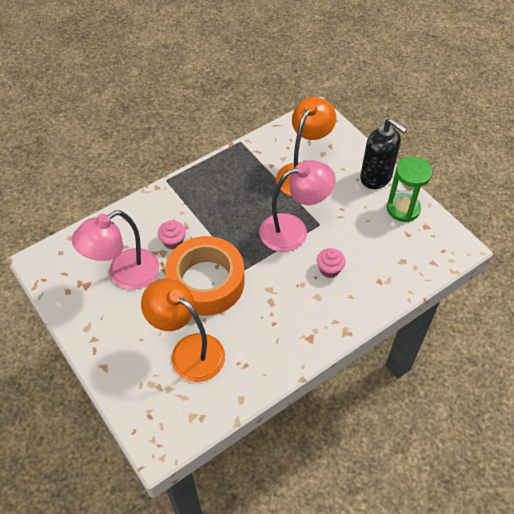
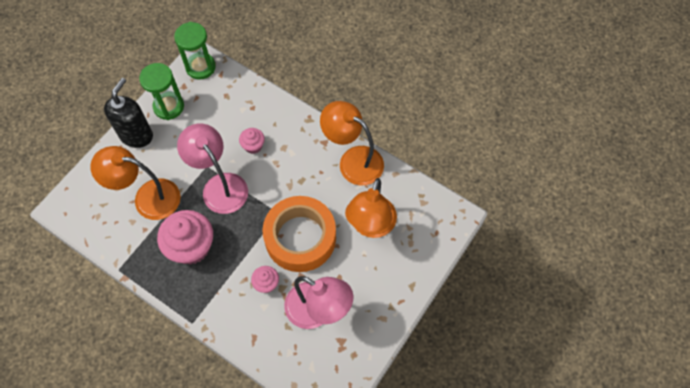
camera: 110 degrees left, 10 degrees up
none -> pink cupcake [157,210,213,265]
none -> green hourglass [174,22,216,80]
none -> orange lamp [320,101,384,186]

